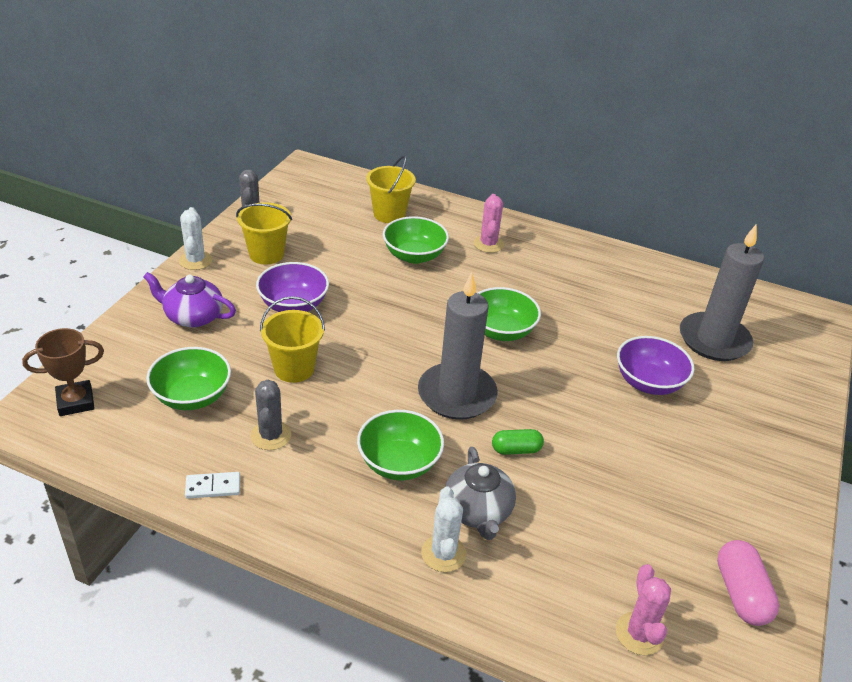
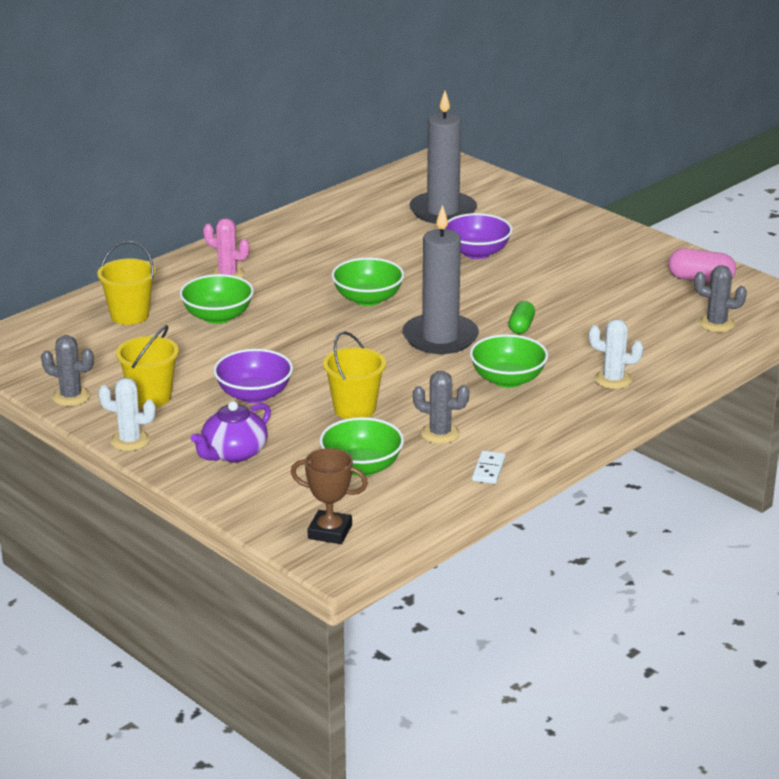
camera: 65 degrees left, 10 degrees down
brown trophy [22,328,104,416] -> brown trophy turned 75 degrees counterclockwise [291,448,368,544]
grey teapot [445,447,516,540] -> none
pink cactus [616,564,671,655] -> grey cactus [694,265,747,332]

